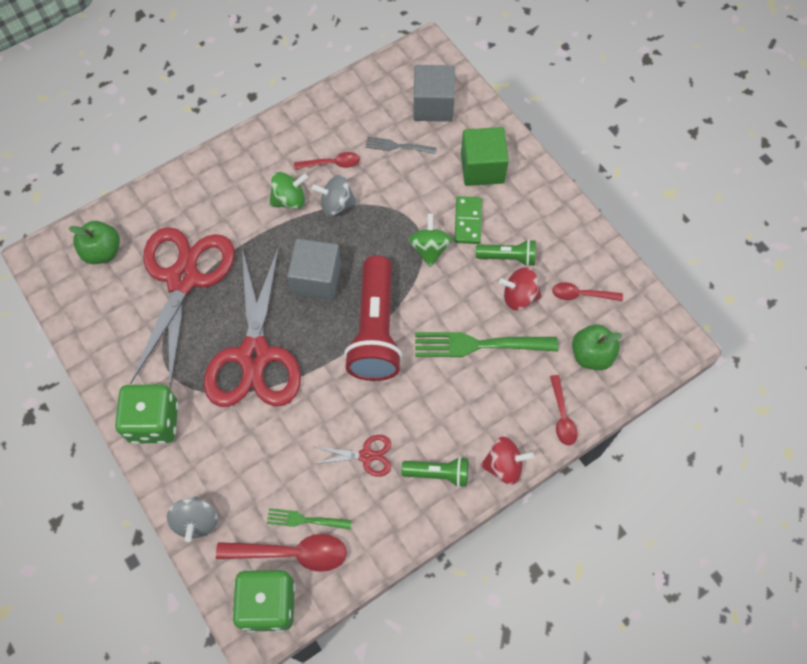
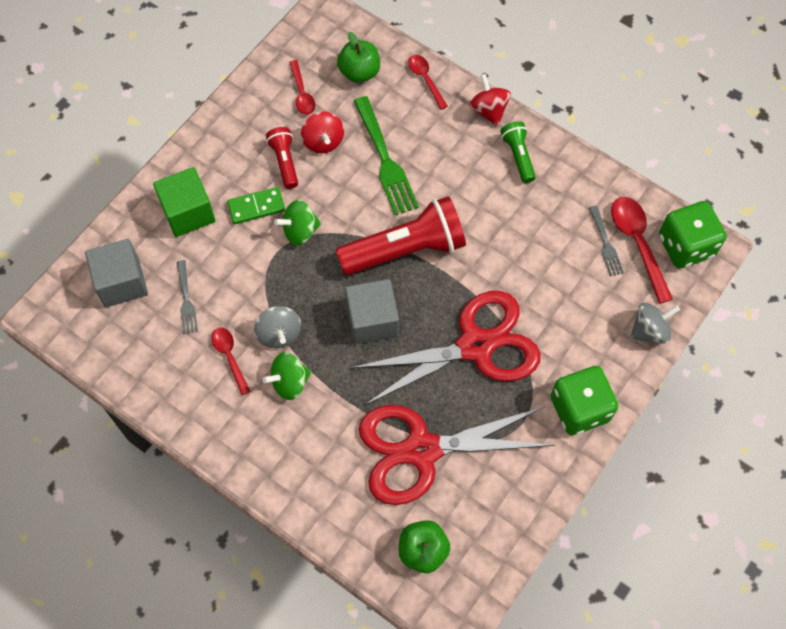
camera: 110 degrees left, 0 degrees up
green fork [267,508,352,529] -> grey fork [589,206,624,276]
green spinning top [269,172,308,209] -> green spinning top turned 75 degrees counterclockwise [262,352,312,400]
red scissors [312,435,391,477] -> none
green flashlight [476,239,536,267] -> red flashlight [266,127,298,189]
red spoon [550,375,578,445] -> red spoon turned 90 degrees counterclockwise [408,55,448,110]

